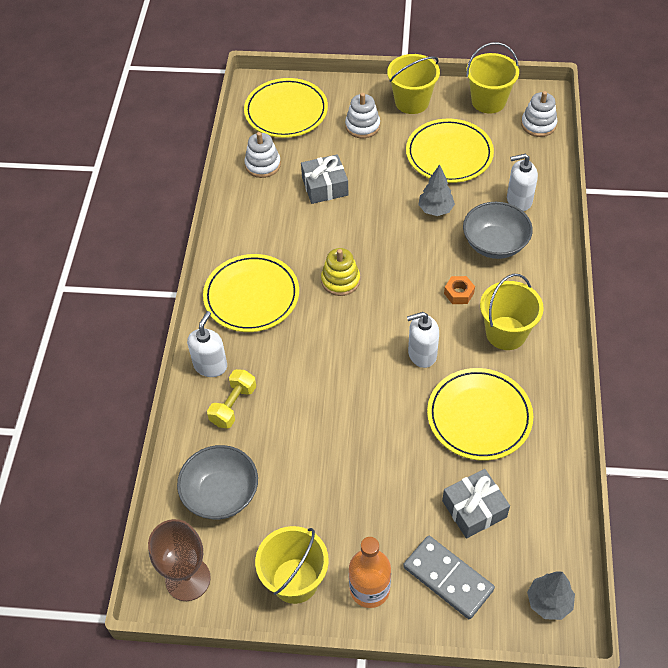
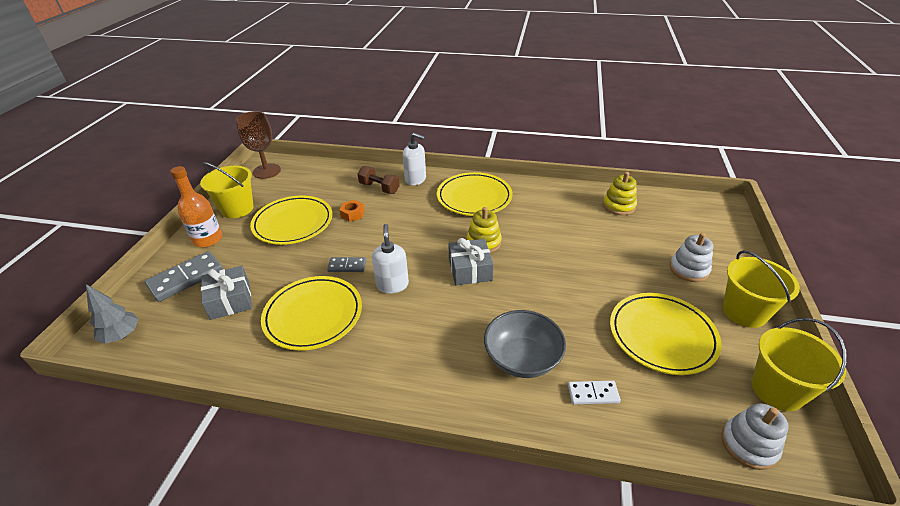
camera: 95 degrees right, 15 degrees down
grey bowl [177,445,258,520] -> none
yellow dumbbell [207,369,256,429] -> brown dumbbell [358,166,400,194]
yellow plate [244,78,328,138] -> yellow plate moved to [250,196,333,245]
white stacking toy [244,132,281,178] -> yellow stacking toy [603,172,637,215]
grey gift [301,154,348,204] -> grey gift moved to [448,238,494,285]
grey tree [418,164,455,216] -> none
orange nut [444,276,475,304] -> orange nut moved to [340,200,365,222]
yellow bucket [480,274,544,350] -> none
white soap dispenser [507,154,538,211] -> white domino [568,381,621,405]
none -> grey domino [327,257,366,272]

